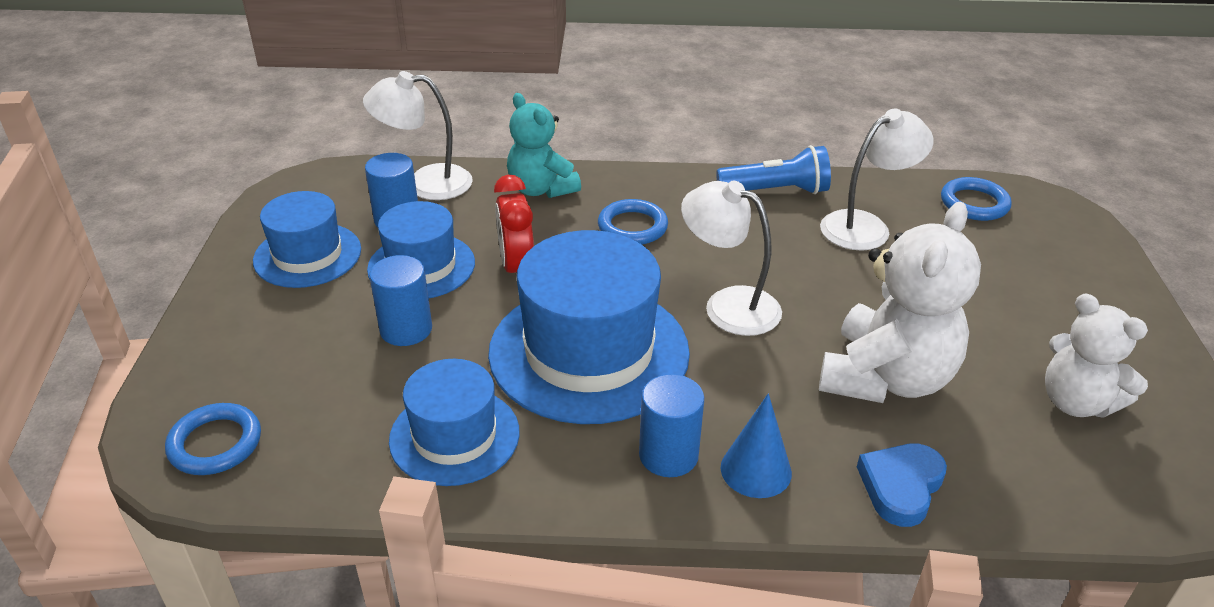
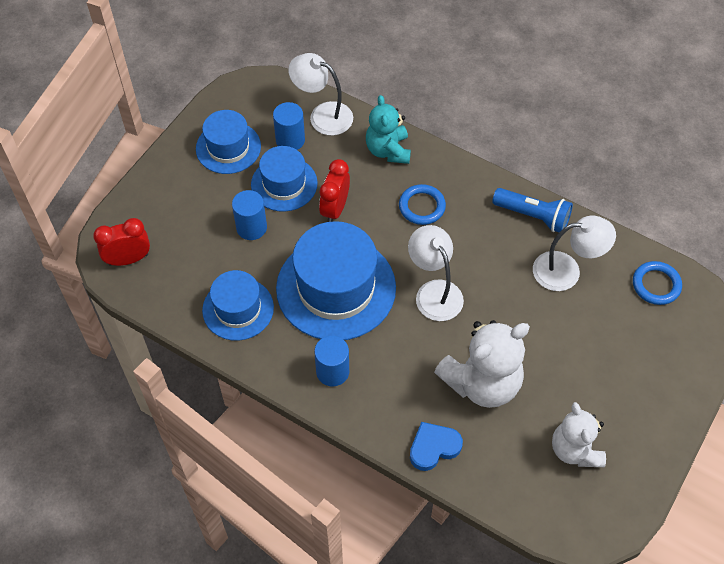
camera: 30 degrees right, 20 degrees up
blue ring [165,403,261,475] -> red clock [93,218,150,266]
blue cone [721,393,792,498] -> none

